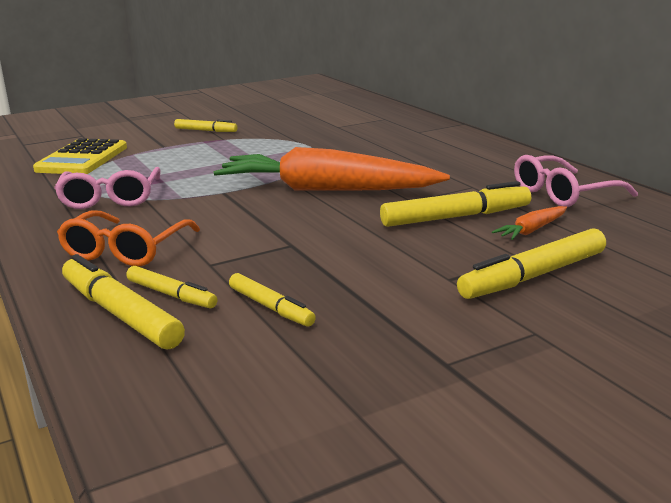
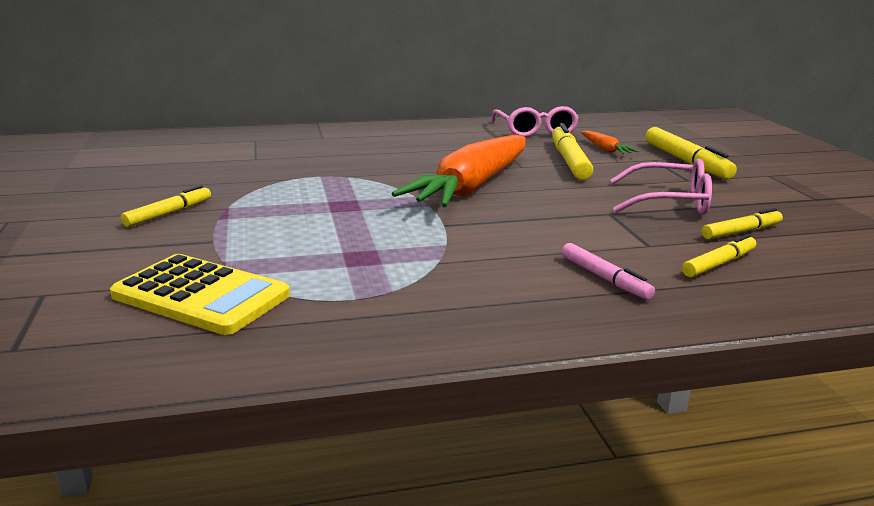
camera: 75 degrees left, 0 degrees up
pink glasses [54,167,161,209] -> pink glasses moved to [611,159,712,215]
orange glasses [57,210,200,266] -> pink marker [562,243,655,300]
yellow marker [62,254,185,349] -> none

